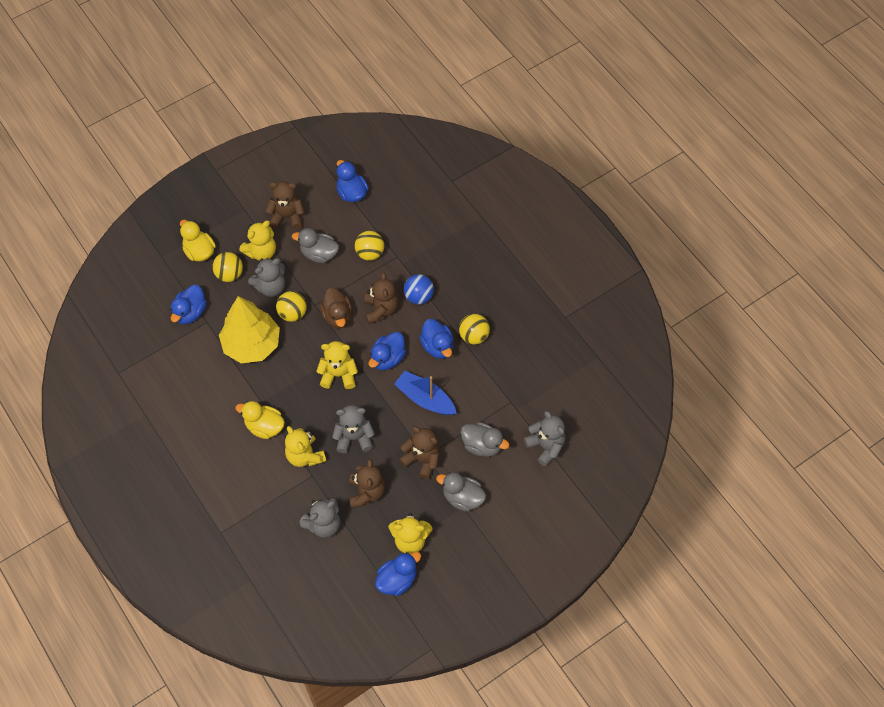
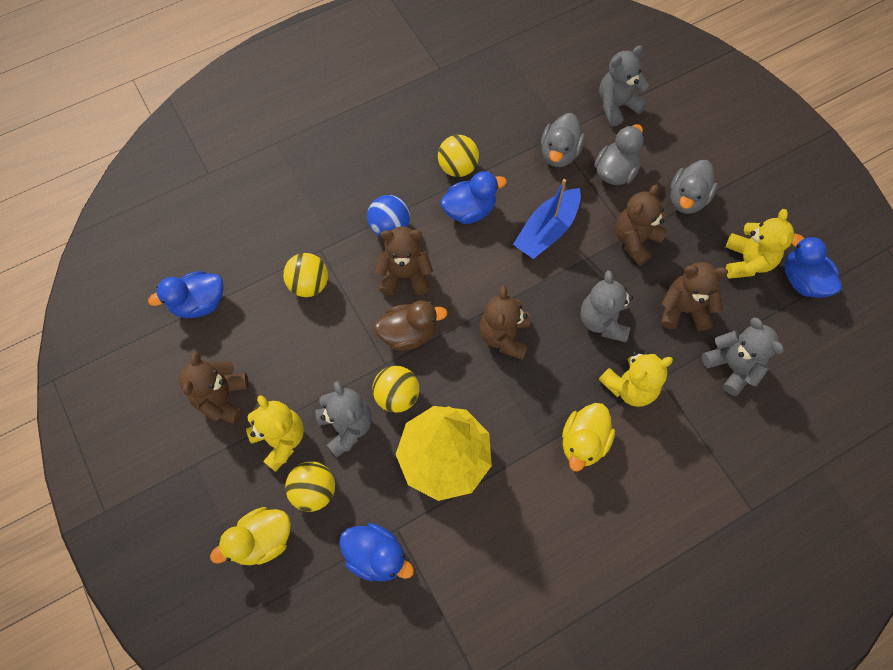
camera: 85 degrees left, 5 degrees up
grey duck [292,228,339,263] -> grey duck moved to [541,113,585,167]
yellow teddy bear [316,341,358,389] -> brown teddy bear [479,286,530,360]
blue duck [369,332,406,370] -> none

